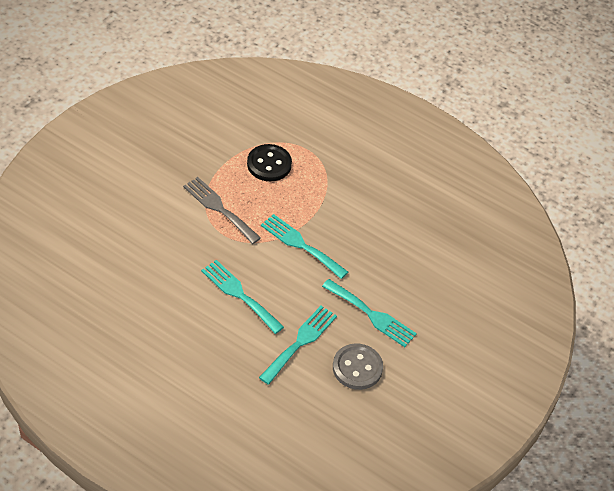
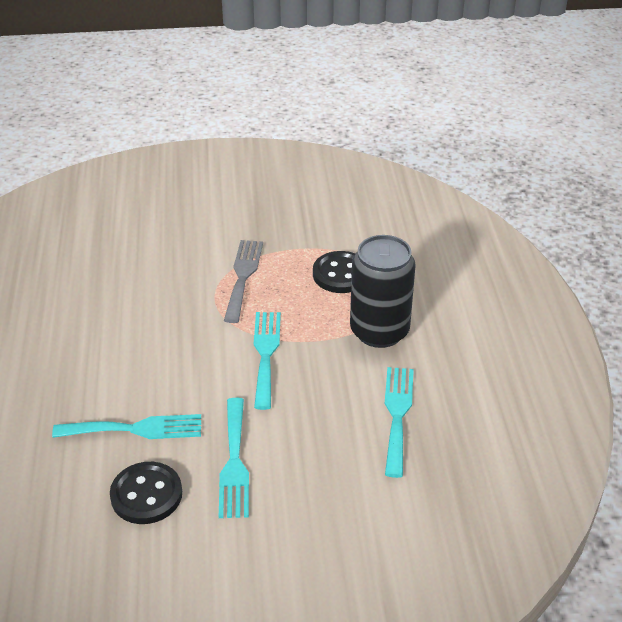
camera: 55 degrees right, 10 degrees down
turquoise fork [201,260,284,334] -> turquoise fork moved to [385,367,414,478]
grey button [333,343,383,390] -> black button [110,462,182,524]
none -> black can [350,235,416,348]

